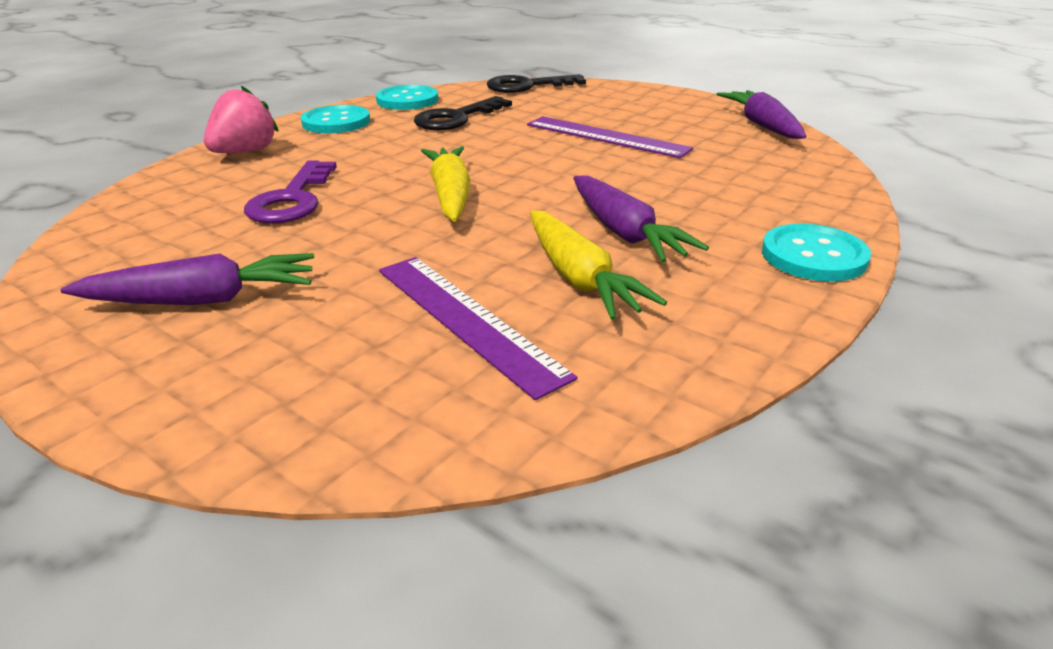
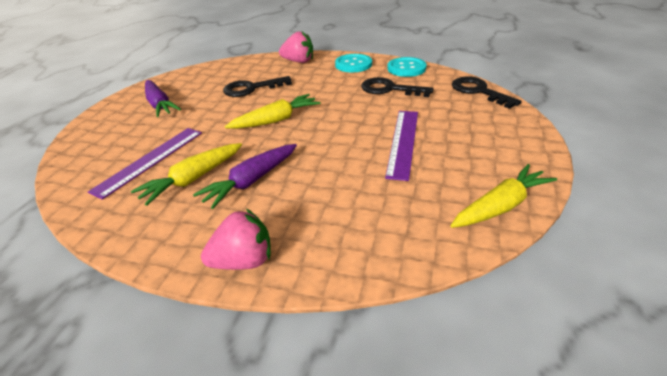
camera: 70 degrees right, 5 degrees up
purple key [244,160,337,224] -> black key [223,76,292,97]
purple carrot [717,90,806,139] -> yellow carrot [450,164,557,228]
turquoise button [762,223,871,282] -> pink strawberry [201,209,271,270]

